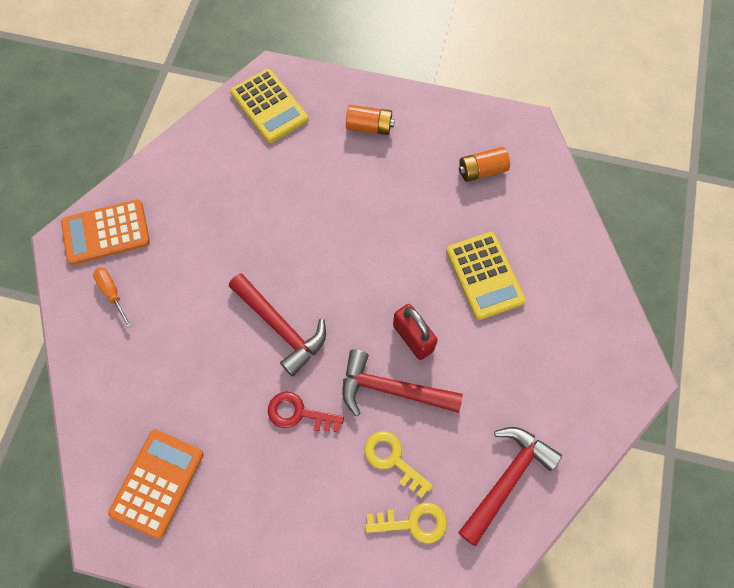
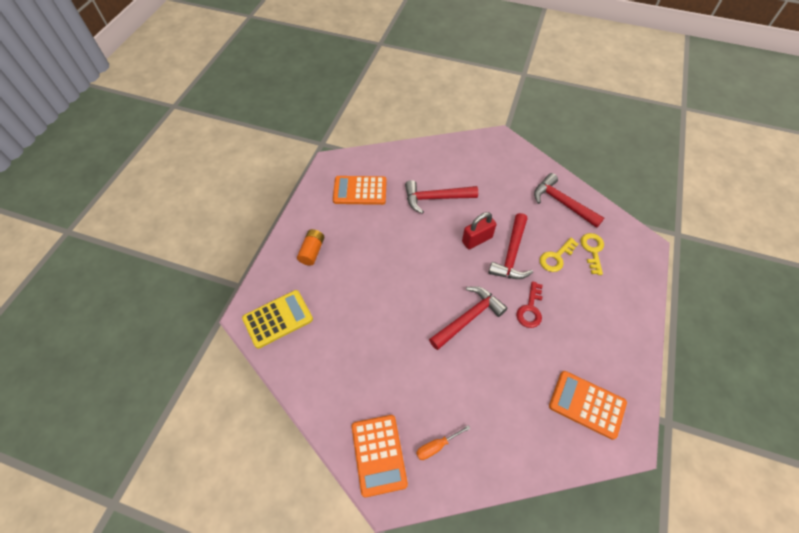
camera: 85 degrees left, 10 degrees down
yellow calculator [446,232,526,320] -> red hammer [405,180,478,214]
orange battery [459,147,510,182] -> orange calculator [333,176,387,205]

